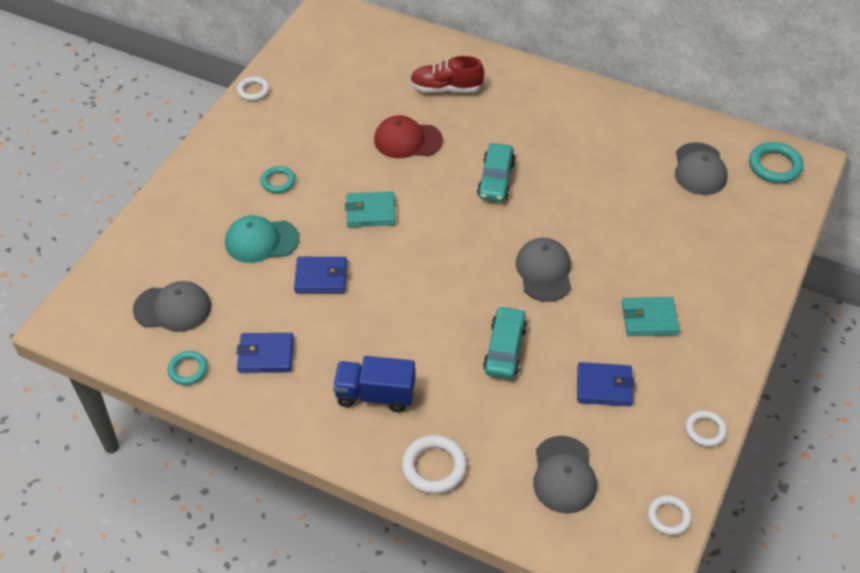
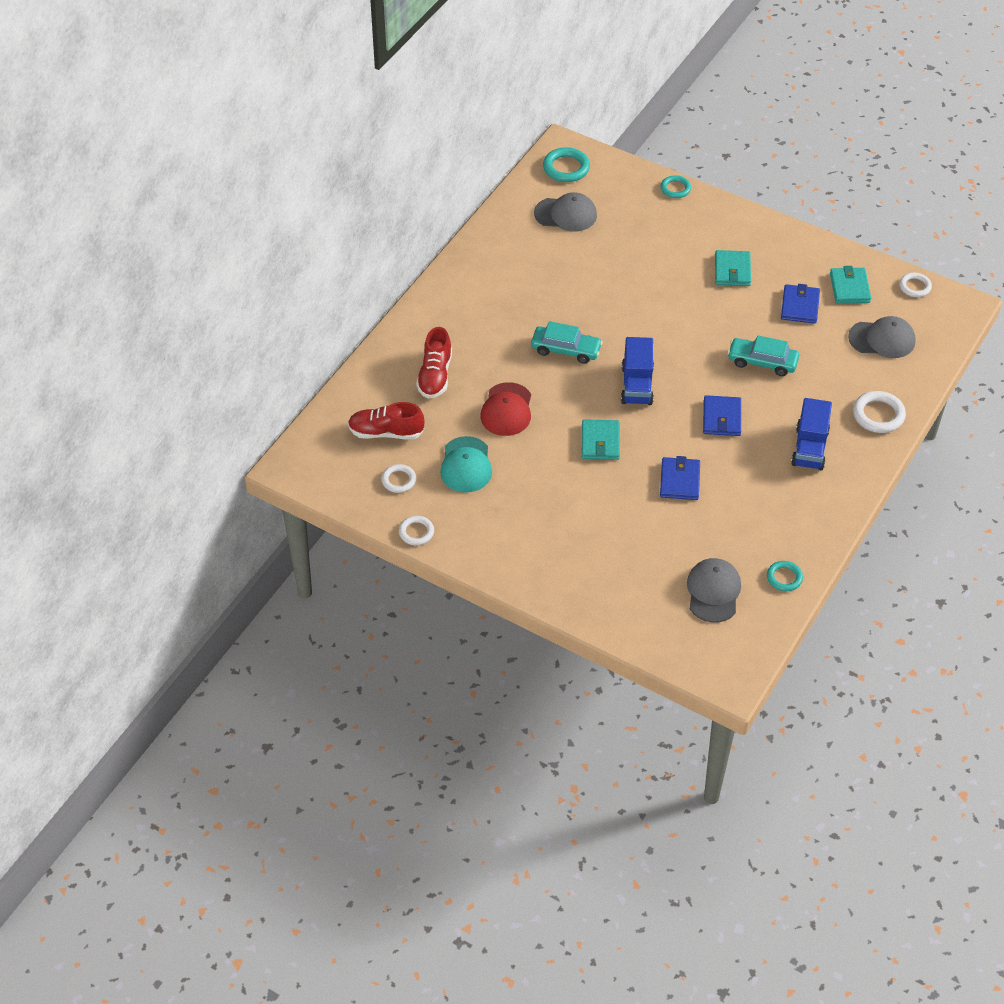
camera: 85 degrees left, 0 degrees up
turquoise cap [225,215,299,263] -> turquoise cap moved to [440,436,492,492]
blue wallet [237,333,294,373] -> blue wallet moved to [703,395,741,436]
turquoise ring [260,166,296,193] -> turquoise ring moved to [661,175,691,198]
grey cap [516,238,571,302] -> none
white ring [685,410,727,447] -> white ring moved to [381,464,416,493]
none -> red shoe [348,402,425,440]
none -> blue truck [621,337,654,405]
none -> turquoise wallet [830,266,871,304]

